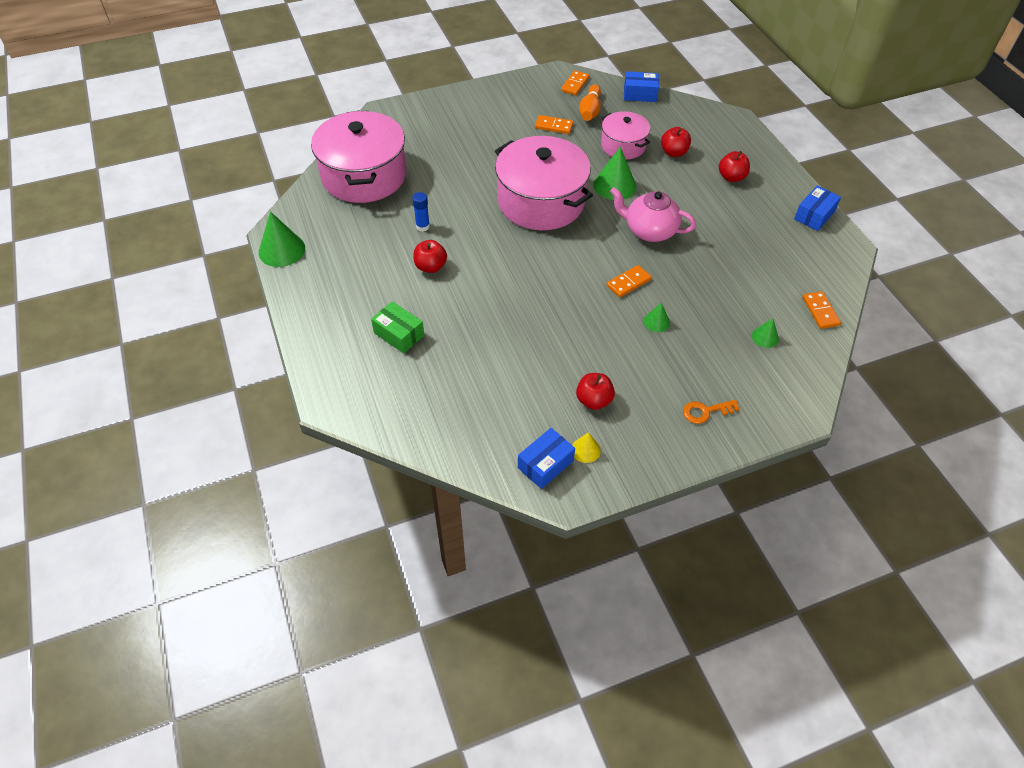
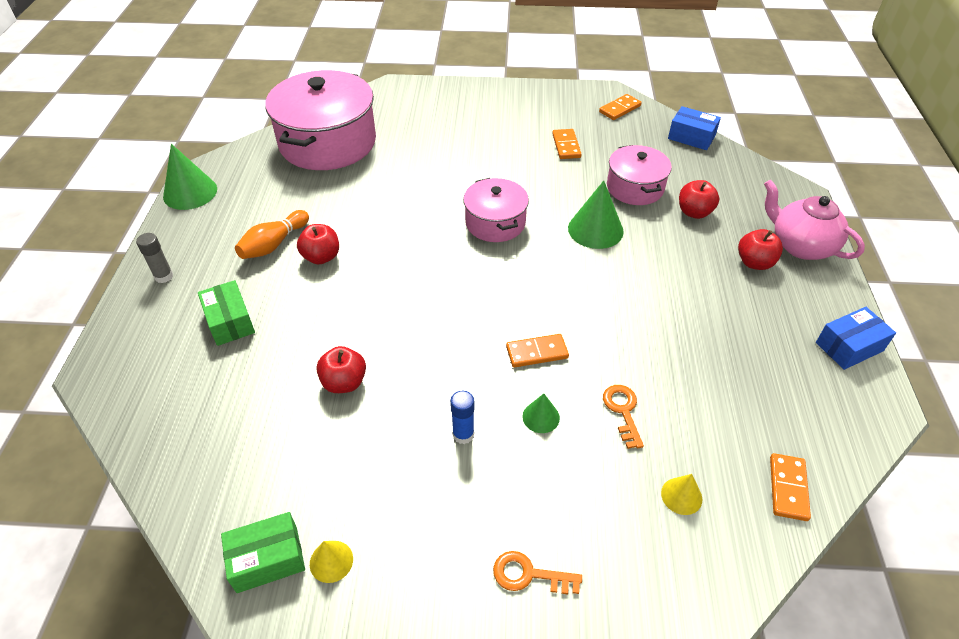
camera: 25 degrees right, 5 degrees down
blue glue stick [412,192,430,232] -> blue glue stick moved to [450,391,475,444]
pink pot [495,136,593,230] -> pink pot [463,178,529,242], size x0.55
blue box [518,428,575,489] -> green box [221,512,305,593]
orange domino [535,115,573,134] -> orange domino turned 45 degrees clockwise [552,129,582,159]
red apple [576,373,615,410] -> red apple moved to [316,346,366,393]
orange bowling pin [579,84,601,121] -> orange bowling pin moved to [235,210,309,259]
pink teapot [610,187,696,242] -> pink teapot moved to [764,180,865,260]
green cone [752,318,779,348] -> yellow cone [661,474,702,515]
none -> grey glue stick [136,233,173,283]
none -> orange key [603,385,644,449]

